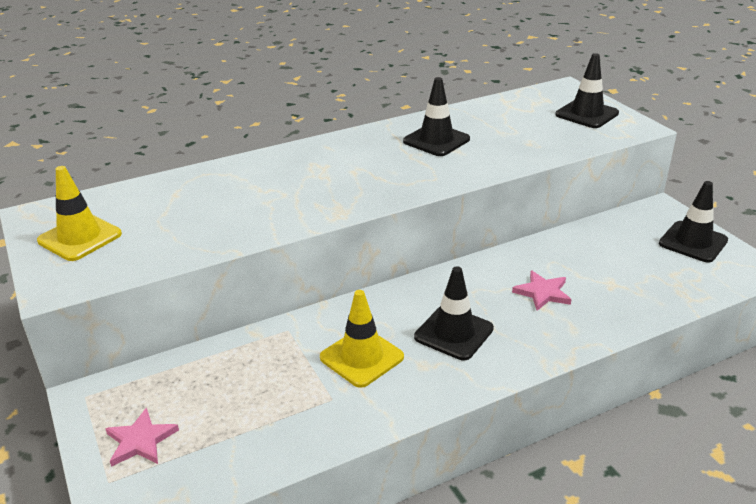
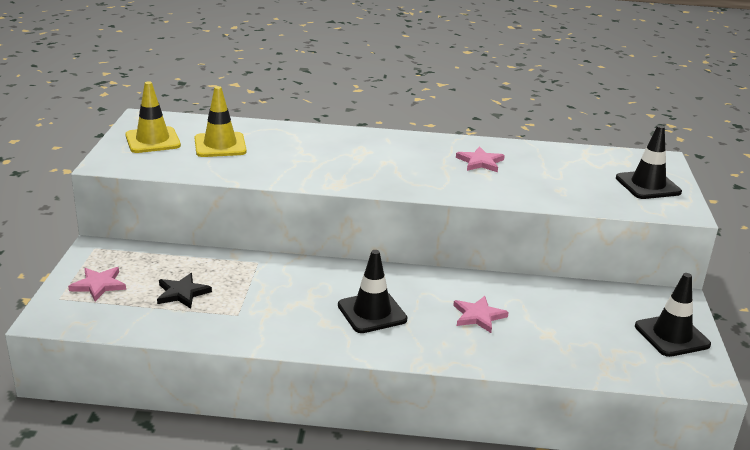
camera: 30 degrees right, 5 degrees down
yellow traffic cone [320,290,404,388] -> yellow traffic cone moved to [195,86,247,157]
black traffic cone [403,77,470,156] -> pink star [456,146,505,172]
none -> black star [157,273,212,309]

